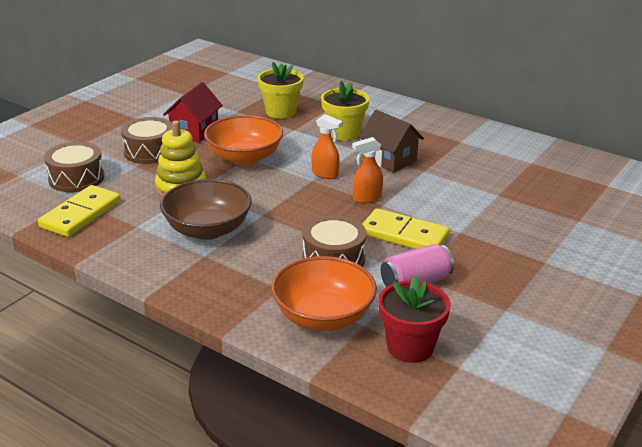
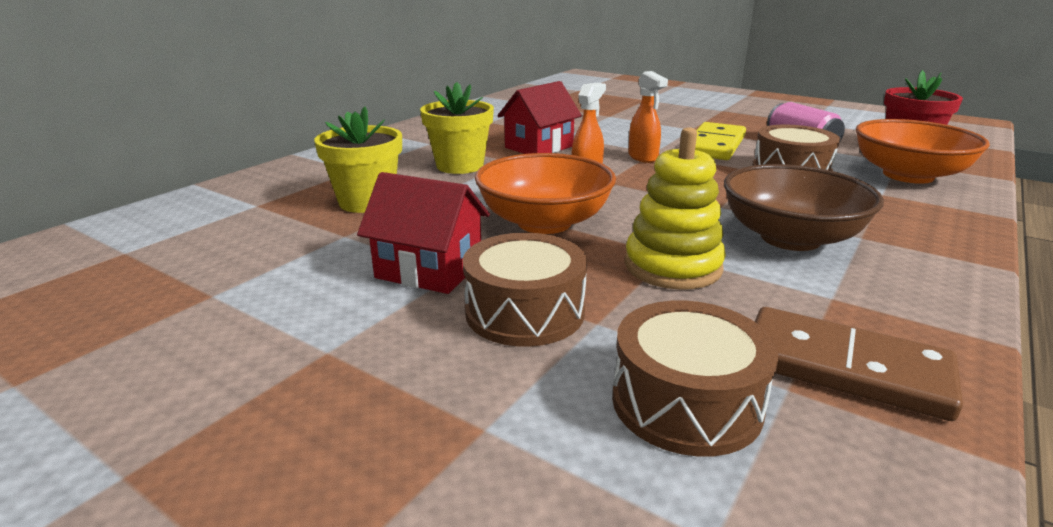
camera: 90 degrees left, 5 degrees down
yellow domino [38,185,121,237] -> brown domino [755,307,963,421]
brown house [359,110,424,173] -> red house [497,81,582,154]

